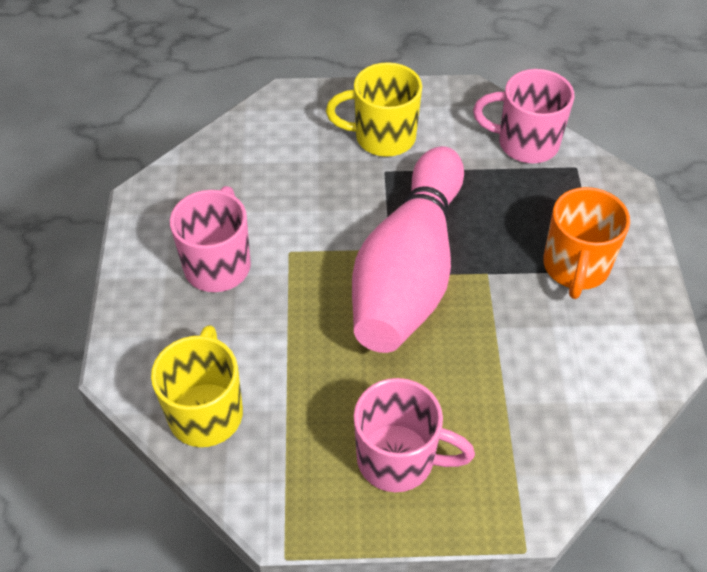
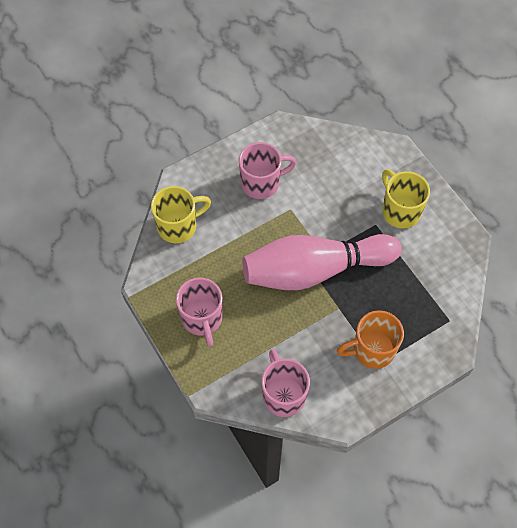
camera: 60 degrees right, 10 degrees up
pink mug [473,69,575,163] -> pink mug moved to [262,349,310,417]

